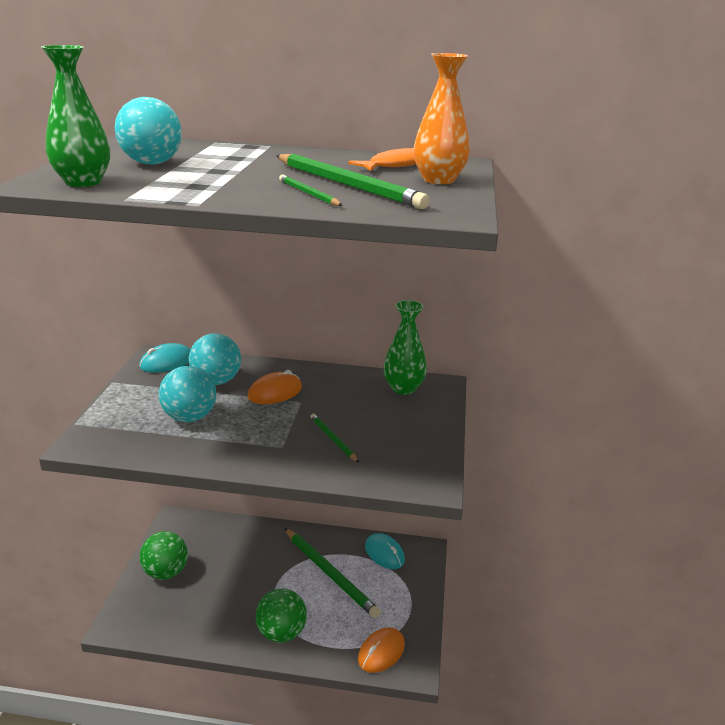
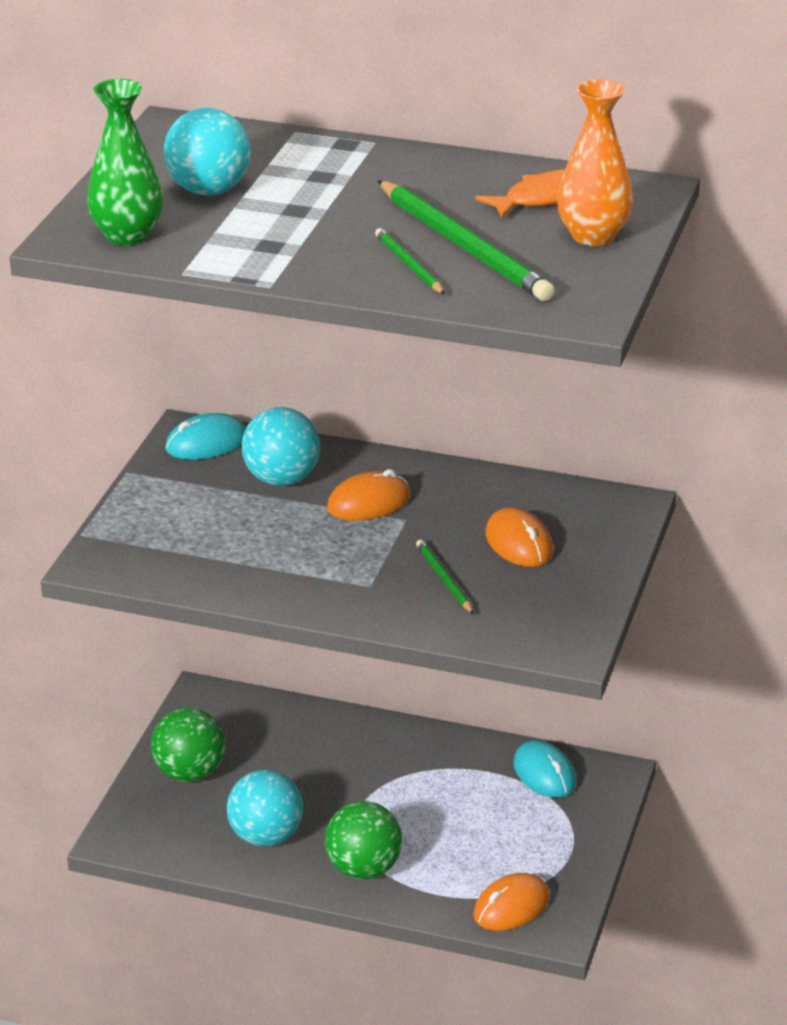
camera: 10 degrees right, 5 degrees up
turquoise ball [159,366,216,422] -> turquoise ball moved to [227,770,303,847]
green pencil [285,528,381,618] -> none
green vase [383,300,427,395] -> none
none -> orange mouse [486,507,553,567]

